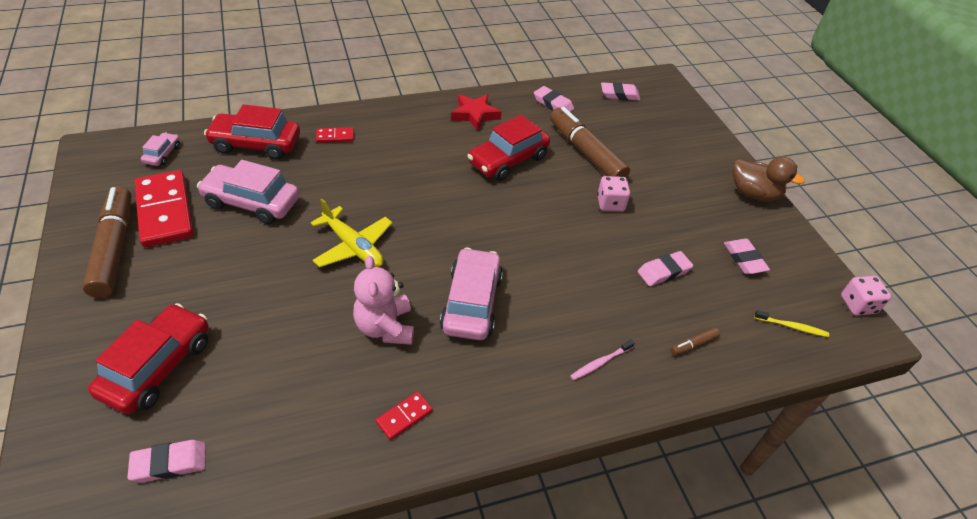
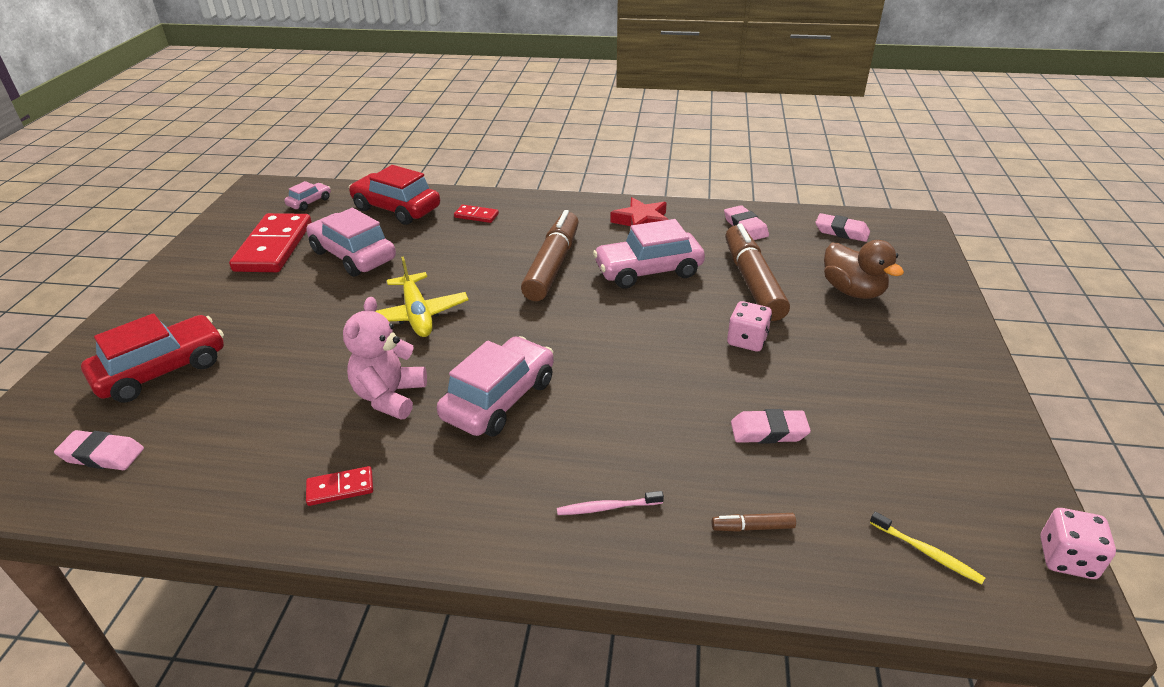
camera: 30 degrees right, 10 degrees down
brown marker [82,186,131,298] -> brown marker moved to [521,210,579,301]
red car [467,115,550,181] -> pink car [593,219,705,288]
pink eraser [724,239,770,274] -> none
brown duck [733,157,805,202] -> brown duck moved to [824,240,904,299]

